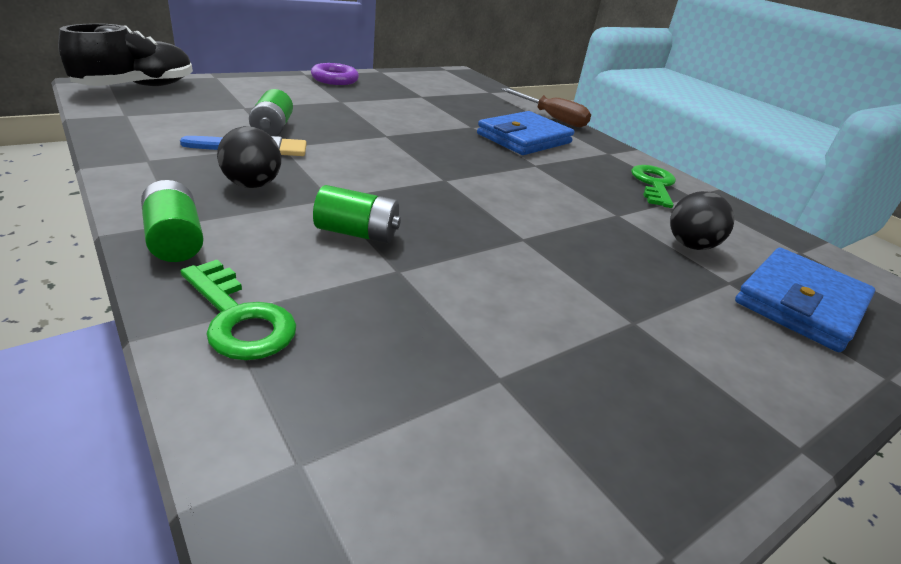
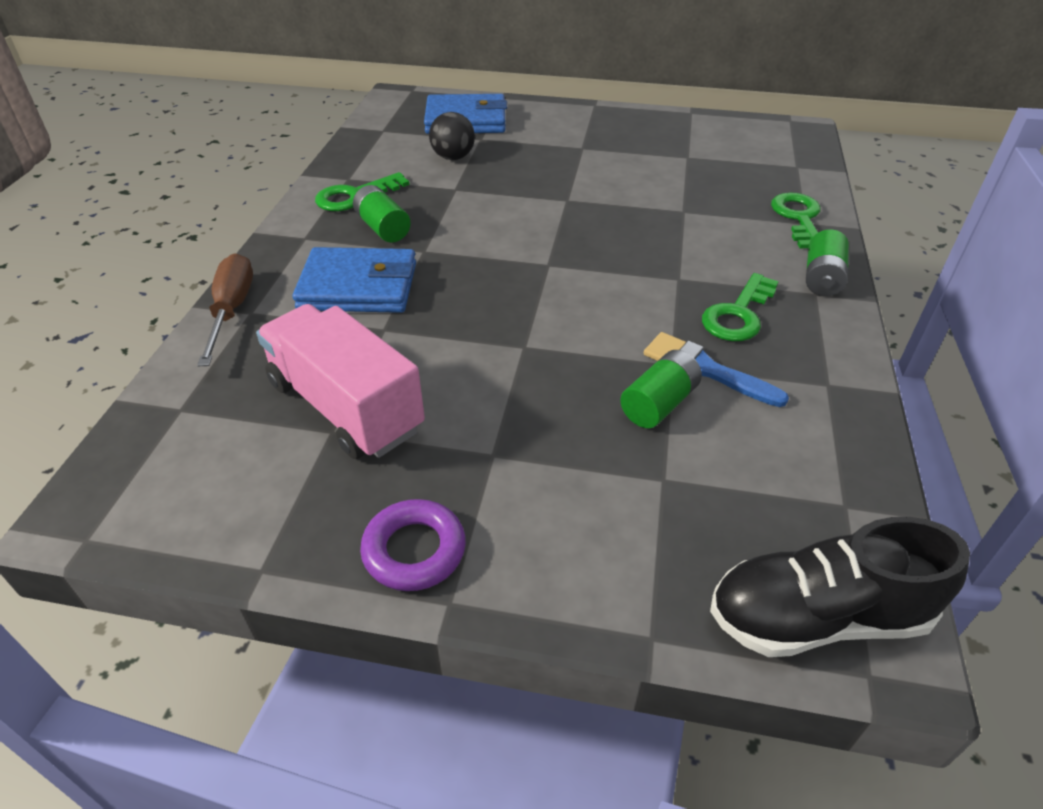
camera: 130 degrees left, 10 degrees up
black ball [217,126,281,188] -> green key [702,273,779,341]
green battery [313,185,401,243] -> green battery moved to [353,185,411,243]
none -> pink truck [256,304,425,459]

